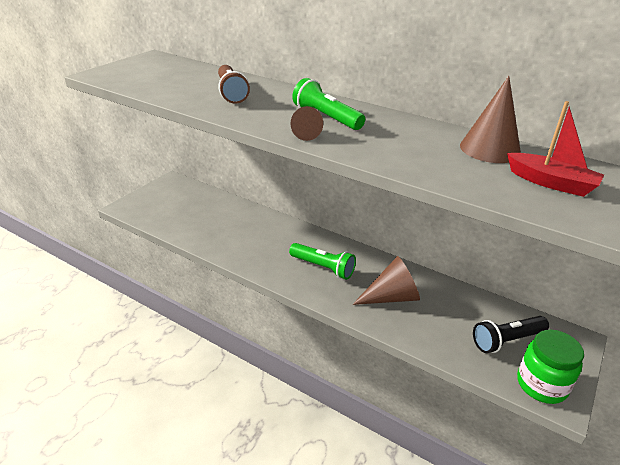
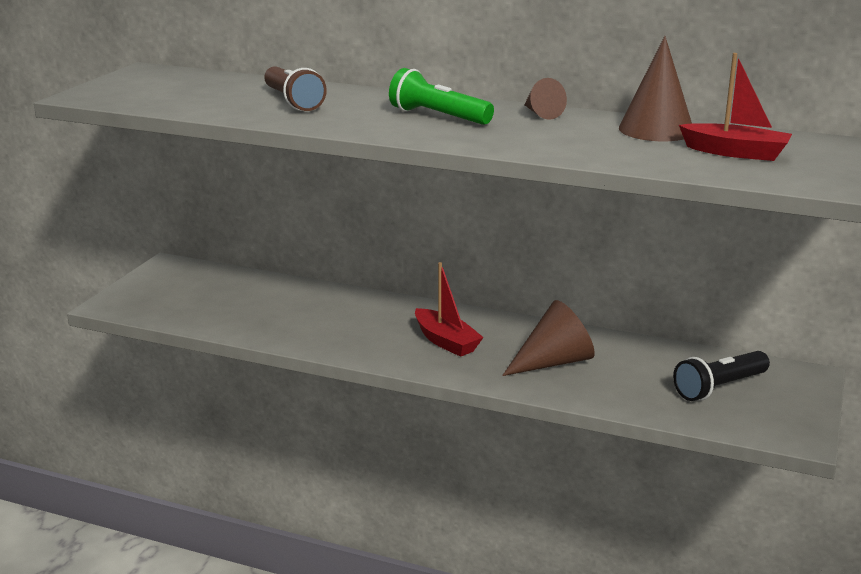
camera: 10 degrees left, 10 degrees down
green flashlight [289,243,356,280] -> red boat [415,262,484,357]
brown cone [291,106,323,141] -> brown cone moved to [524,78,567,120]
green jar [517,329,584,404] -> none

